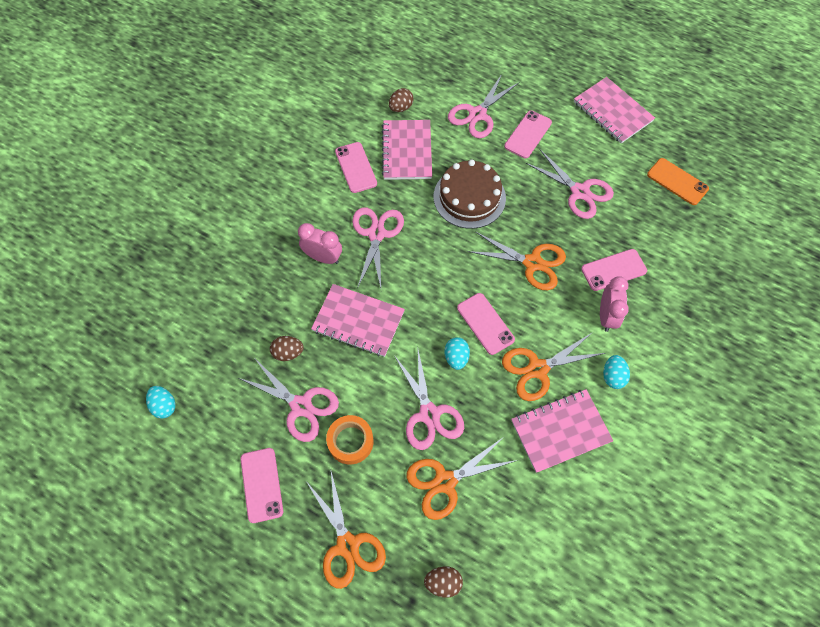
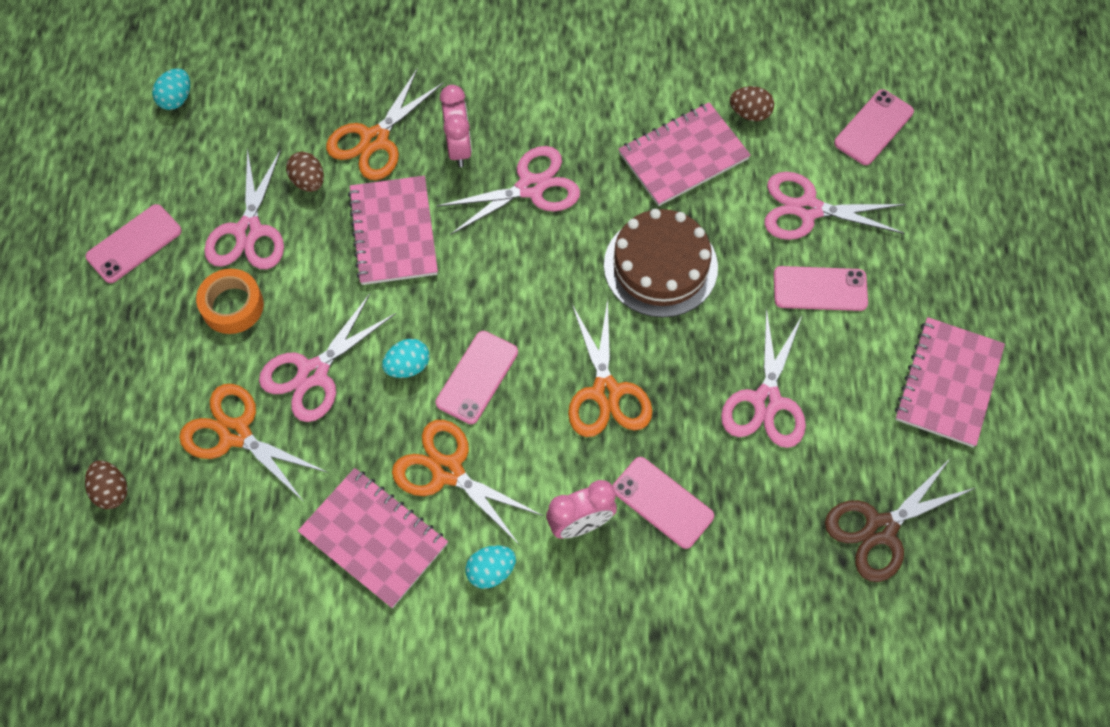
camera: 60 degrees right, 0 degrees up
orange scissors [306,471,386,589] -> orange scissors moved to [326,68,444,180]
pink phone [335,142,377,193] -> pink phone moved to [834,89,914,165]
orange phone [647,158,709,205] -> brown scissors [825,459,977,582]

